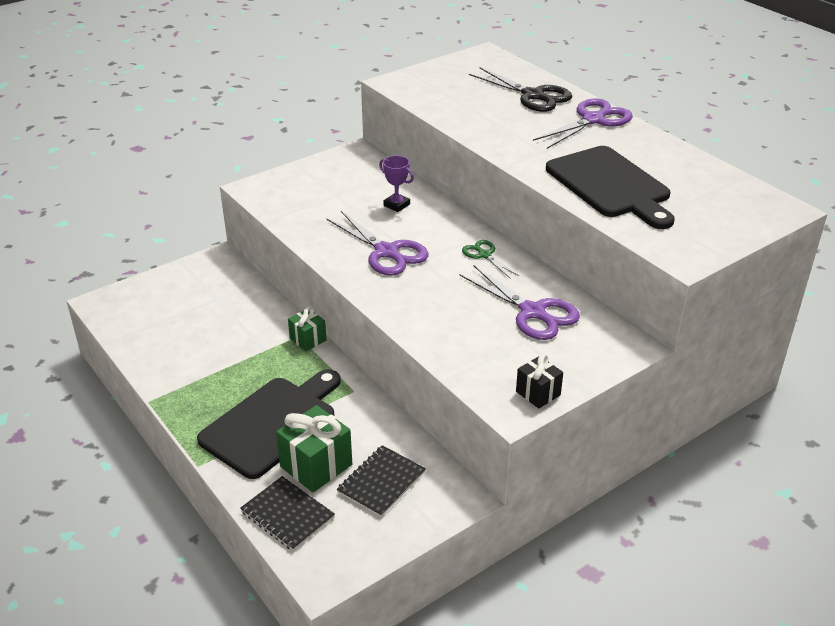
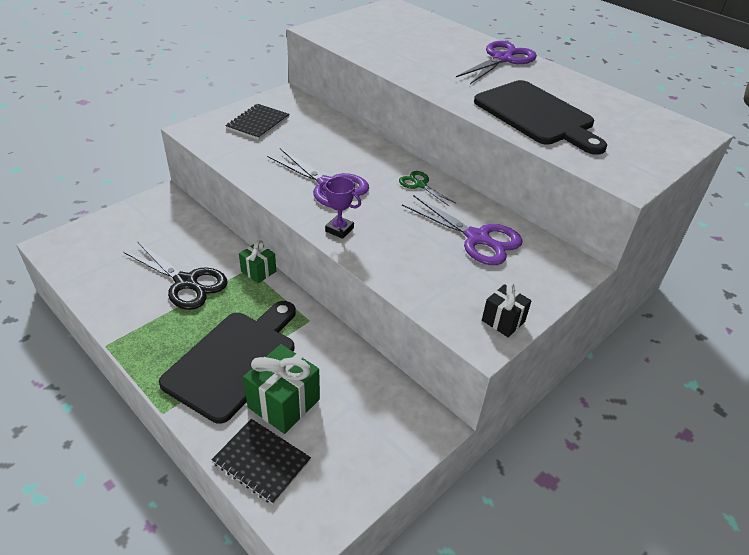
camera: 10 degrees left, 5 degrees up
black notebook [337,445,426,517] -> black notebook moved to [226,104,290,140]
purple trophy [379,156,414,212] -> purple trophy moved to [319,177,361,239]
black scissors [469,67,572,112] -> black scissors moved to [124,242,228,310]

